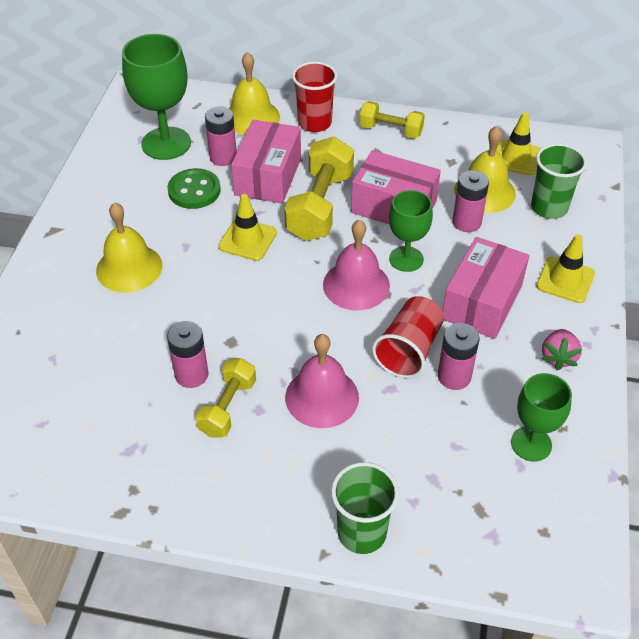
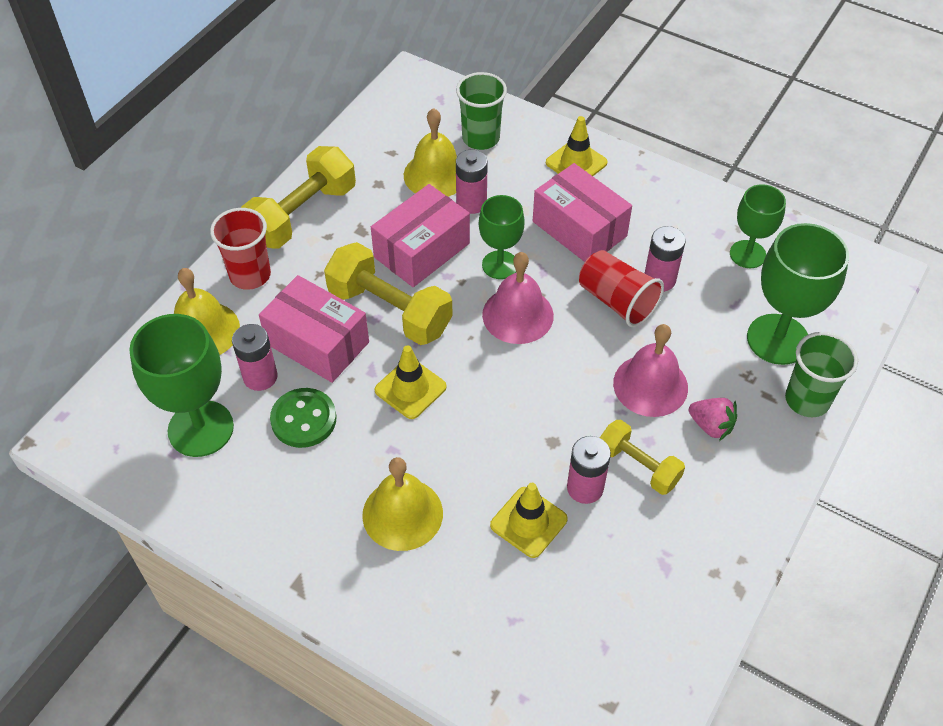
camera: 70 degrees left, 5 degrees up
yellow dumbbell [359,101,425,138] -> yellow dumbbell [241,146,356,248], size x1.65
yellow traffic cone [495,112,540,175] -> yellow traffic cone moved to [490,483,568,558]
pink strawberry [542,329,582,370] -> pink strawberry moved to [689,398,737,441]
none -> green goblet [747,223,849,365]

